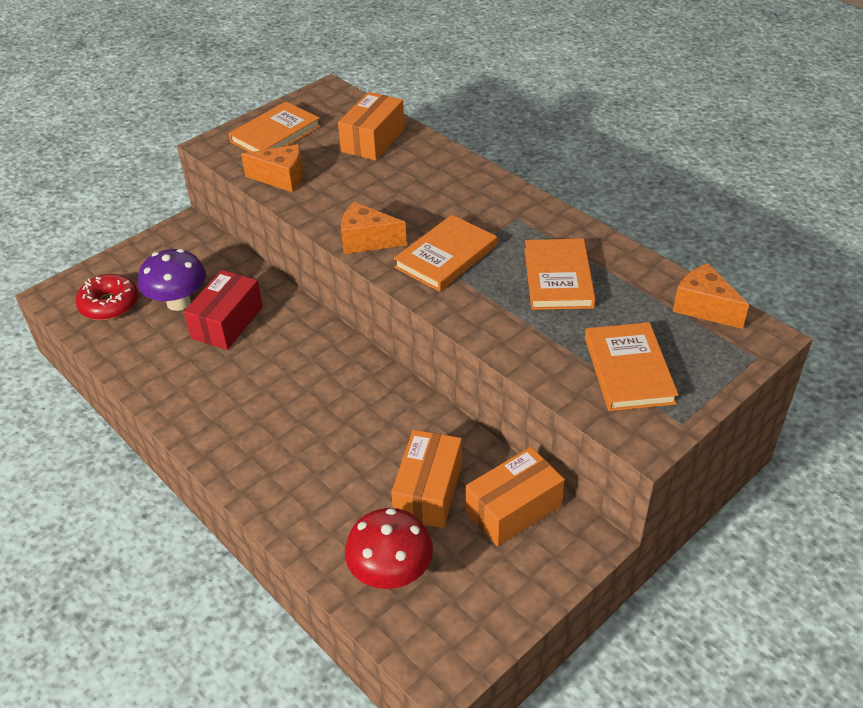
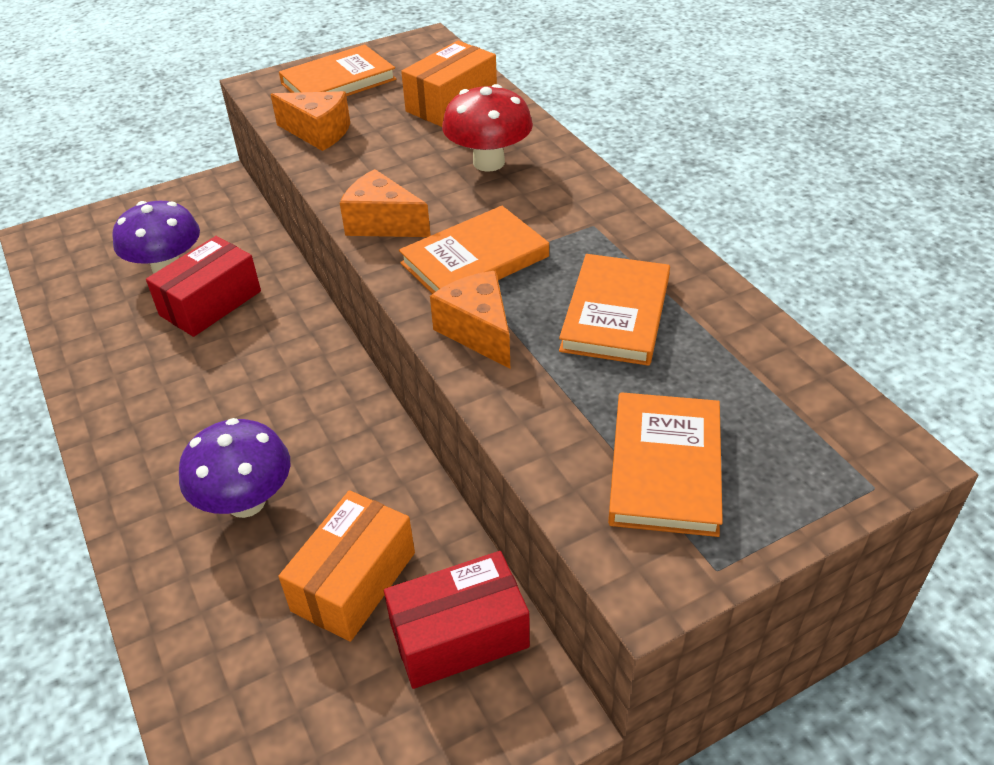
camera: 15 degrees right, 0 degrees up
red donut [76,274,138,320] -> none
red mushroom [345,508,433,589] -> red mushroom moved to [442,84,533,172]
orange box [466,447,565,546] -> red box [384,551,530,689]
orange cheese [673,263,749,329] -> orange cheese moved to [430,271,510,369]
none -> purple mushroom [179,418,290,518]

